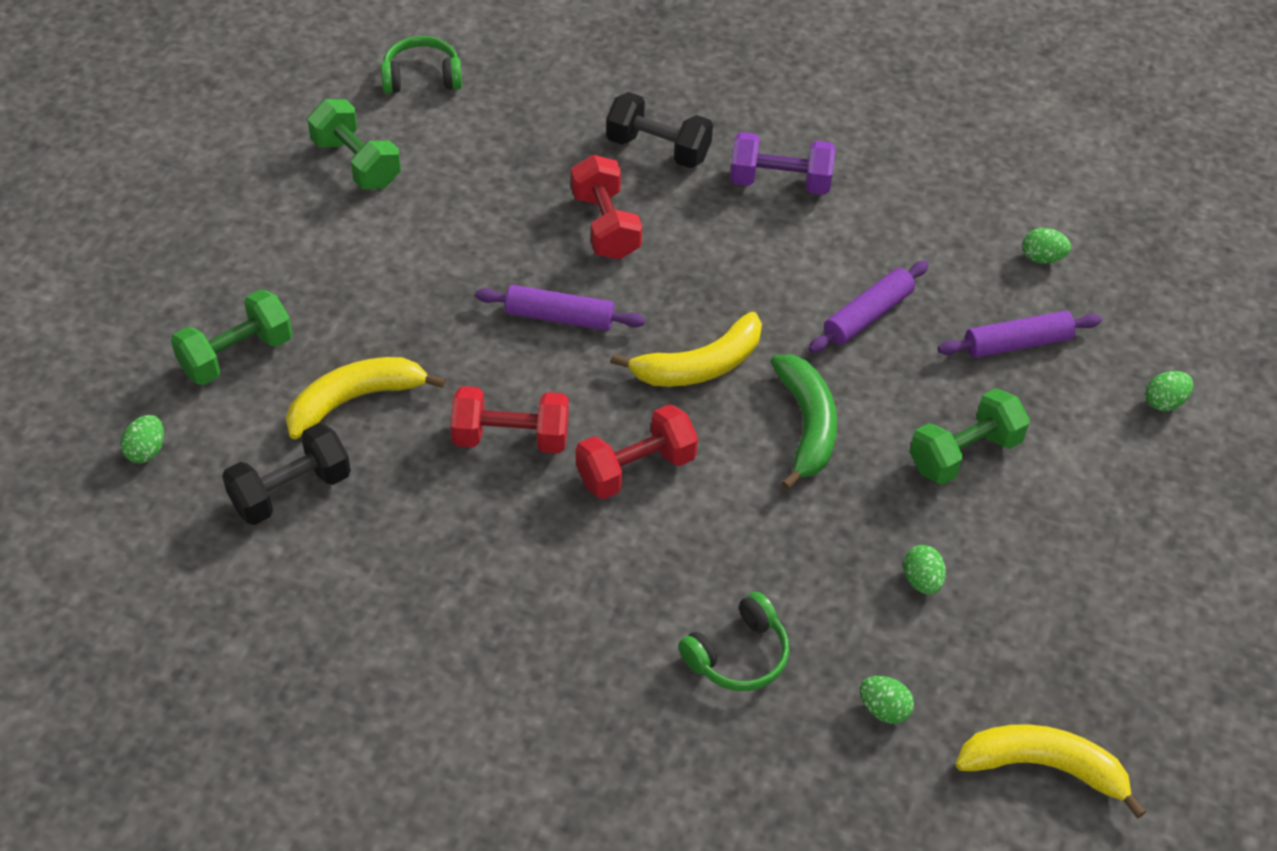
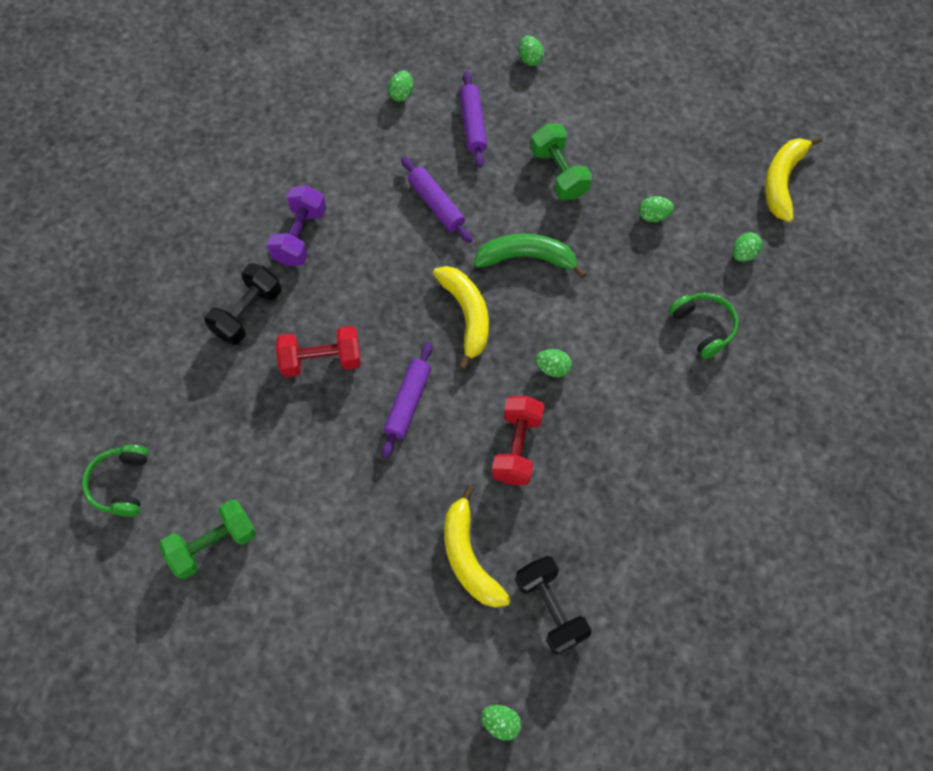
camera: 80 degrees left, 15 degrees up
green dumbbell [171,289,293,385] -> none
red dumbbell [576,404,698,499] -> green egg [536,349,572,377]

